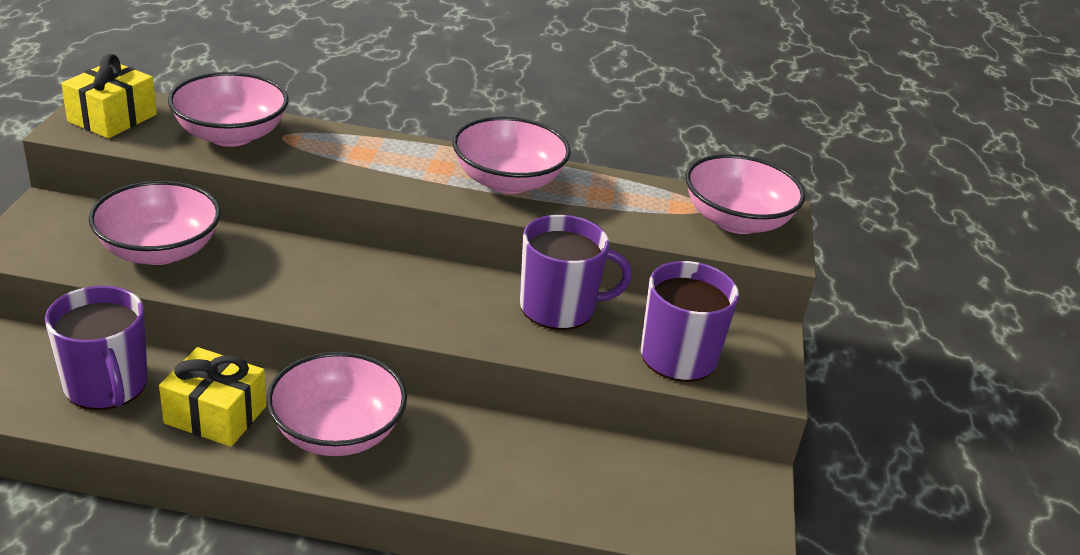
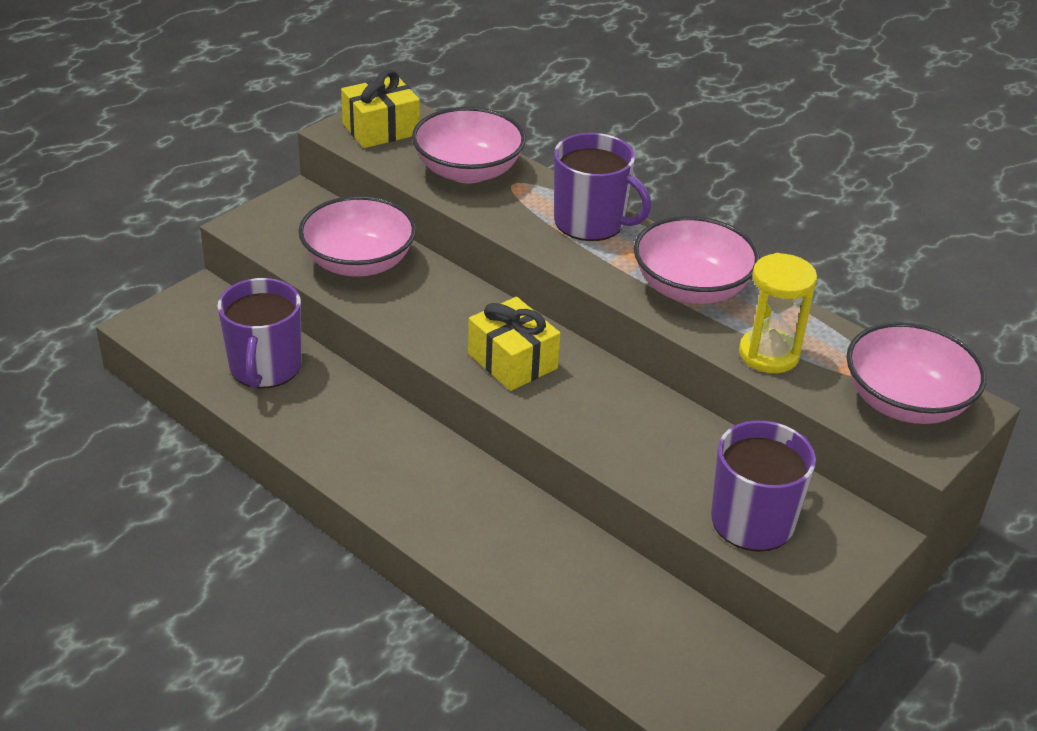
camera: 35 degrees right, 5 degrees up
yellow gift [159,347,266,447] -> yellow gift moved to [468,297,561,391]
pink bowl [266,352,407,456] -> none
purple mug [520,215,632,330] -> purple mug moved to [554,133,651,241]
none -> yellow hourglass [739,253,817,373]

